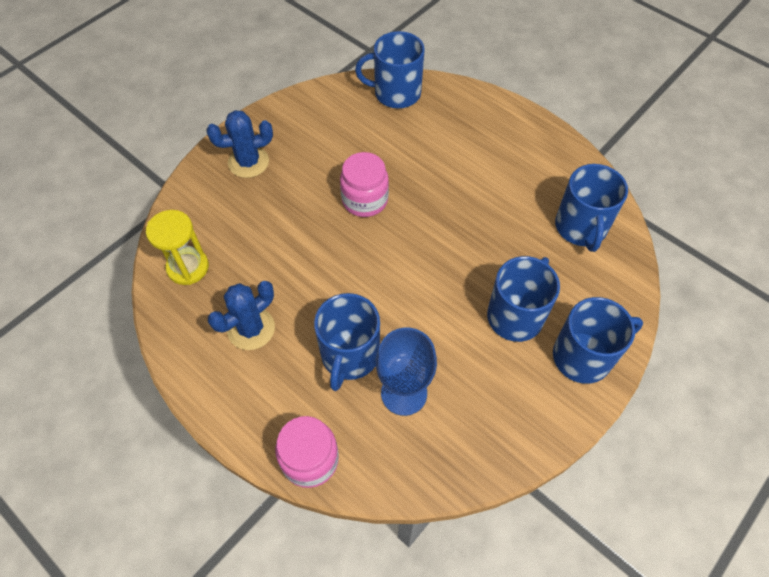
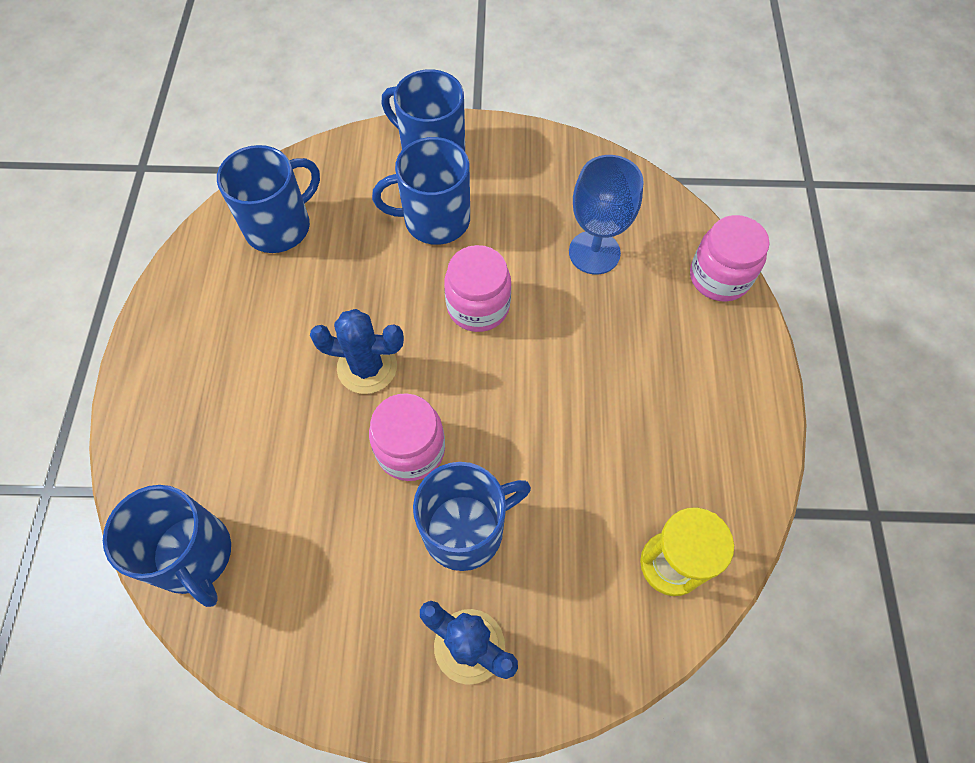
camera: 130 degrees left, 5 degrees up
blue cactus [208,281,275,350] -> blue cactus moved to [310,309,404,394]
blue mug [314,293,380,391] -> blue mug moved to [413,462,531,571]
none -> pink jar [444,245,511,332]

